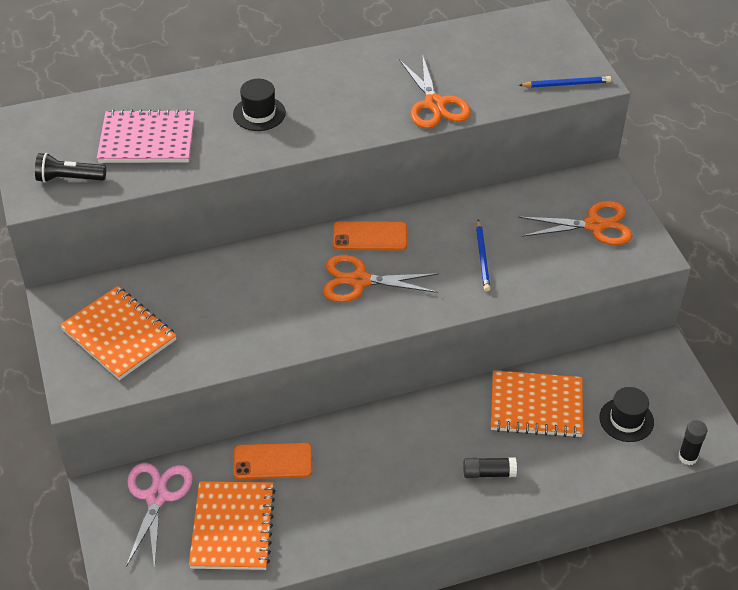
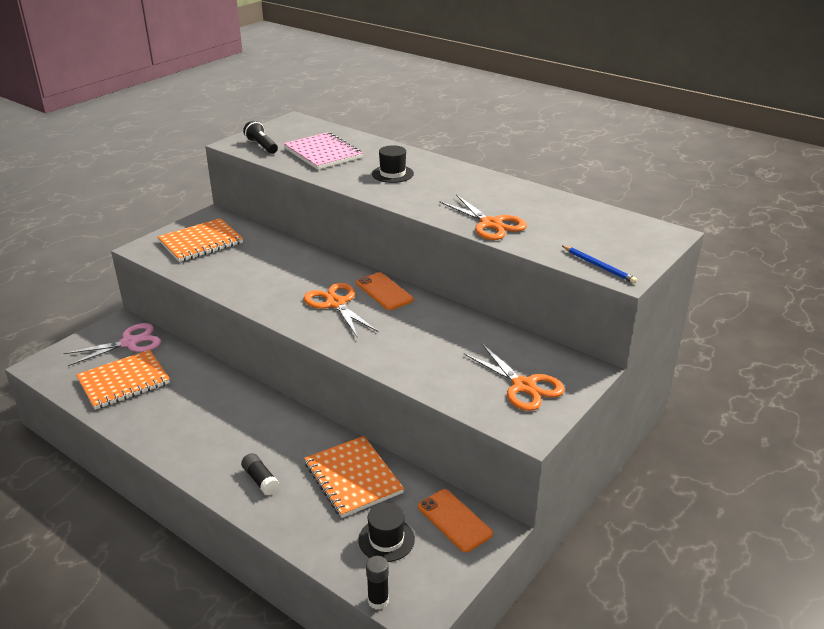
camera: 55 degrees right, 15 degrees down
orange notebook [60,286,177,380] -> orange notebook turned 45 degrees clockwise [157,218,243,262]
orange phone [233,443,312,479] -> orange phone moved to [418,489,493,552]
orange scissors [399,54,471,129] -> orange scissors turned 75 degrees counterclockwise [439,195,527,240]
blue pencil [476,220,491,291] -> none

